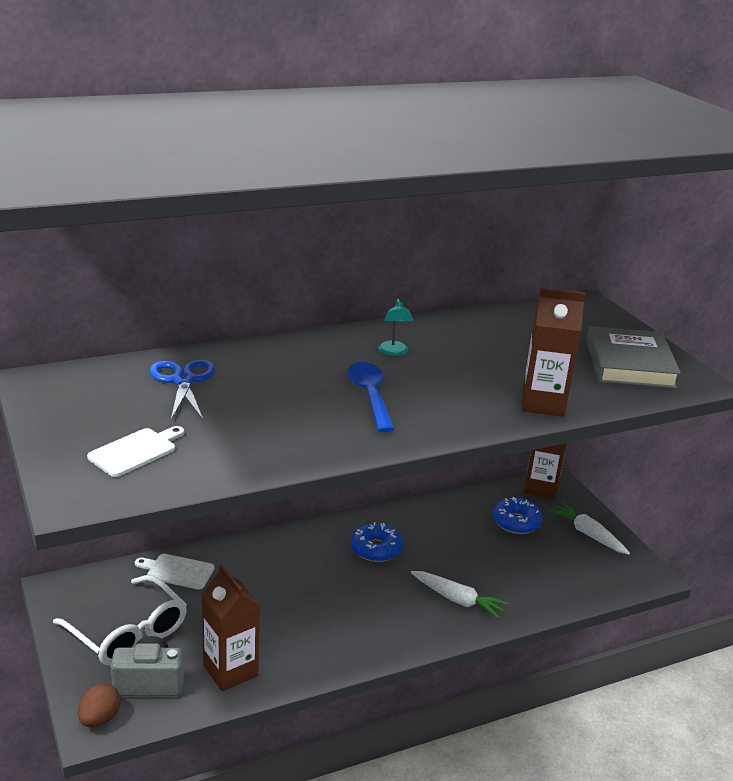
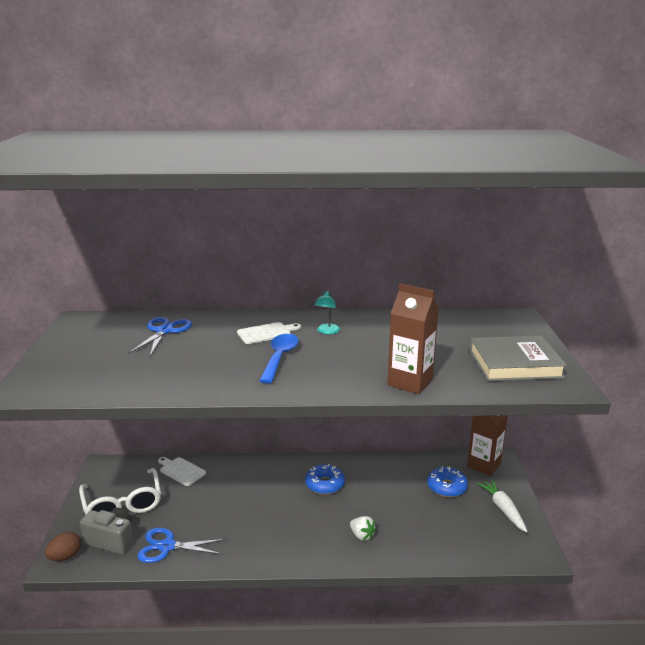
camera: 25 degrees right, 5 degrees down
white cutting board [87,426,185,477] -> white cutting board moved to [237,322,301,344]
brown carton [201,564,260,691] -> blue scissors [138,528,226,563]
white carrot [411,571,508,619] -> white strawberry [350,516,376,541]
grey book [586,326,681,389] -> grey book turned 60 degrees clockwise [469,336,567,381]

